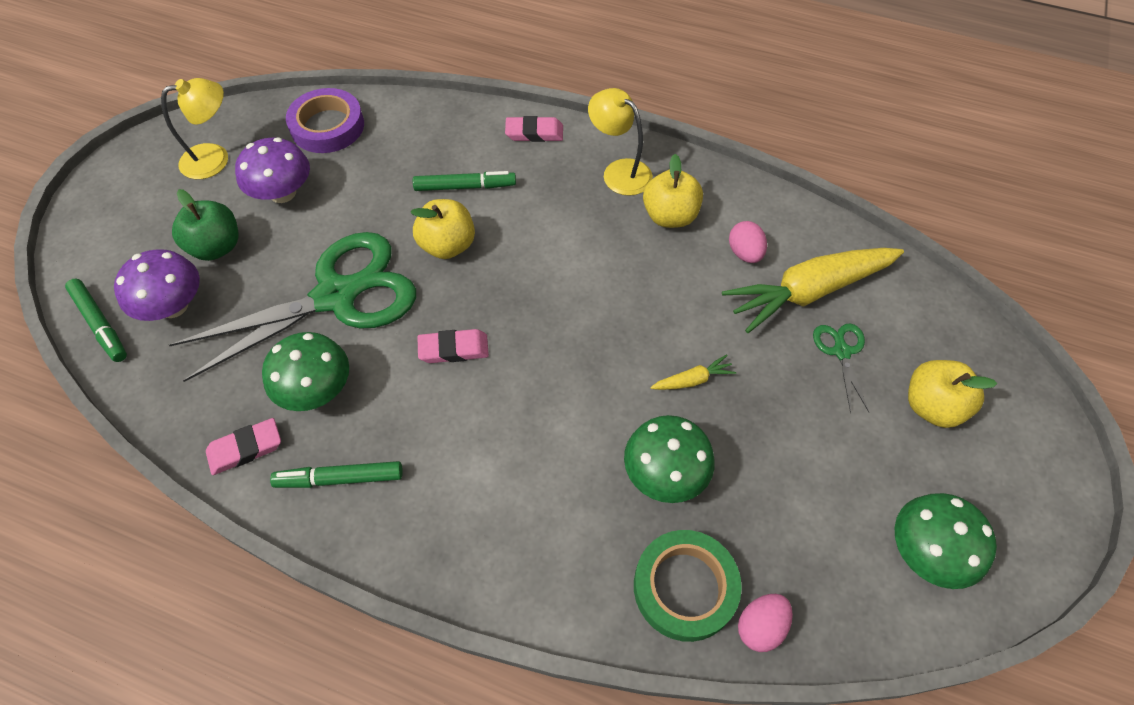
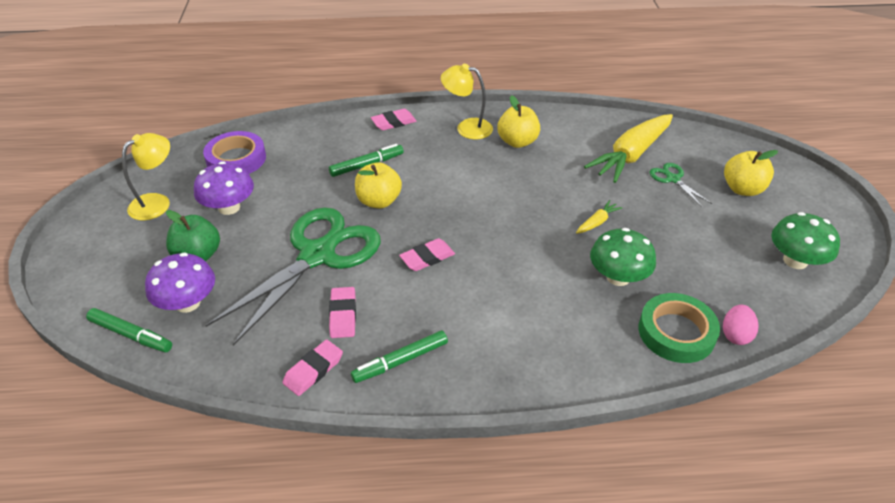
camera: 25 degrees left, 15 degrees down
green mushroom [262,332,349,411] -> pink eraser [329,287,356,338]
pink egg [729,221,767,263] -> none

